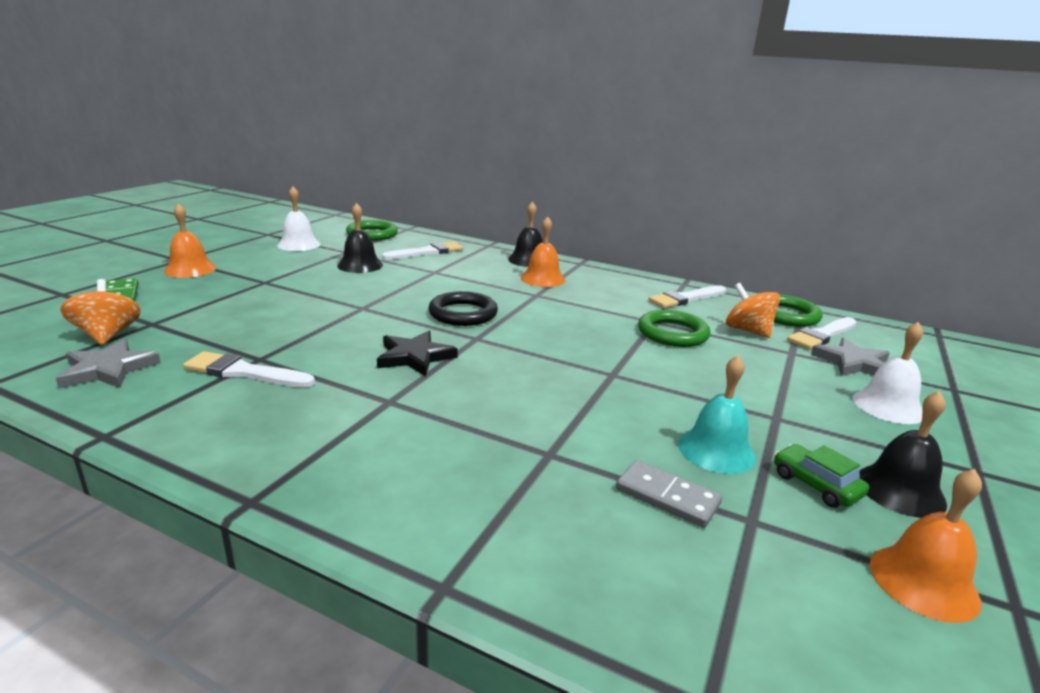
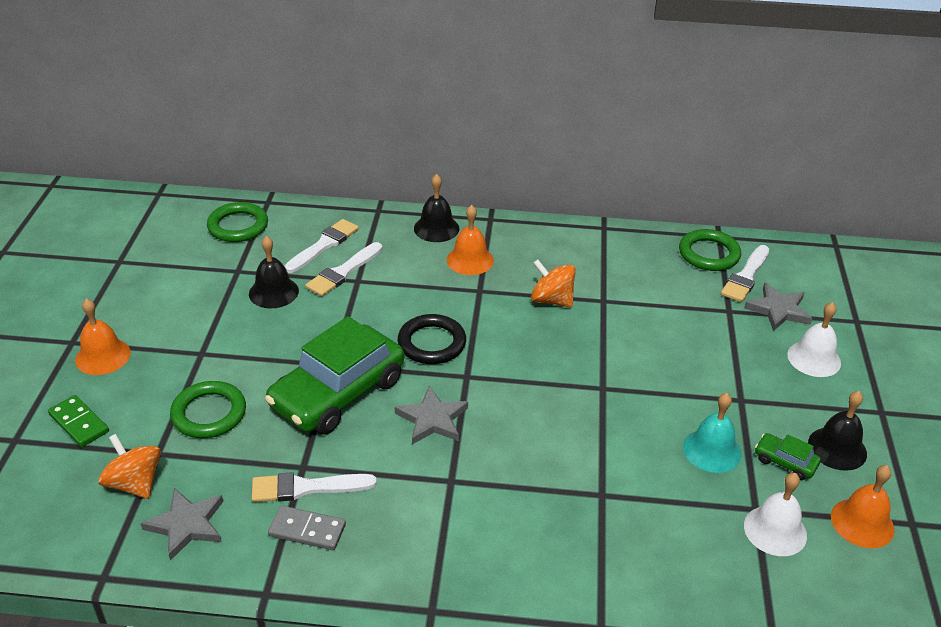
camera: 20 degrees left, 15 degrees up
white bell [277,186,320,251] -> white bell moved to [744,473,807,556]
black star [377,331,458,376] -> grey star [395,386,468,444]
grey domino [616,460,722,528] -> grey domino moved to [268,506,346,550]
green ring [638,310,711,347] -> green ring moved to [170,381,246,438]
white brush [648,285,726,308] -> white brush moved to [305,242,383,297]
orange spinning top [726,283,780,338] -> orange spinning top moved to [531,259,576,307]
none -> green car [265,316,404,435]

